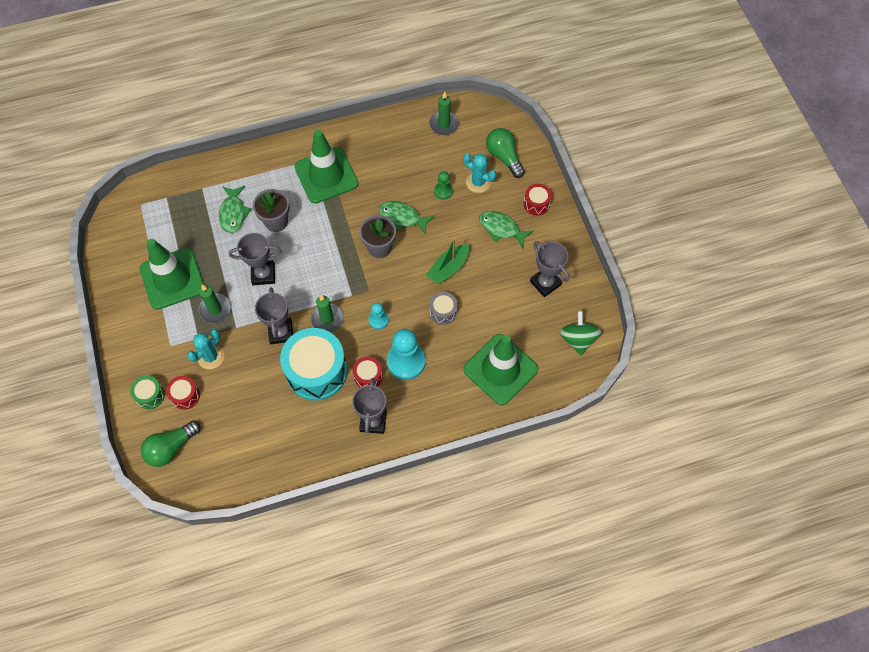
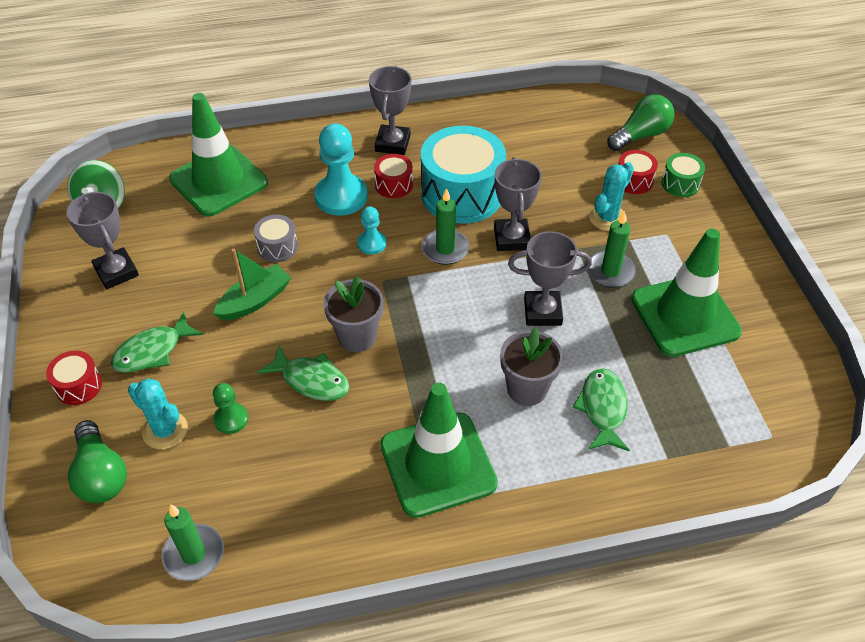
camera: 175 degrees left, 15 degrees down
green fish [479,211,533,248] -> green fish turned 105 degrees clockwise [111,311,204,373]

